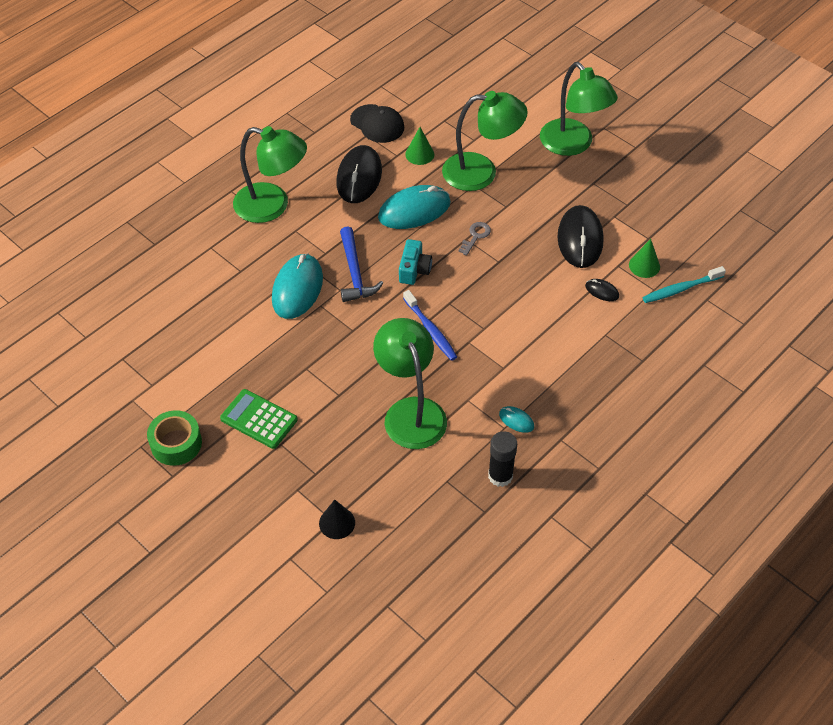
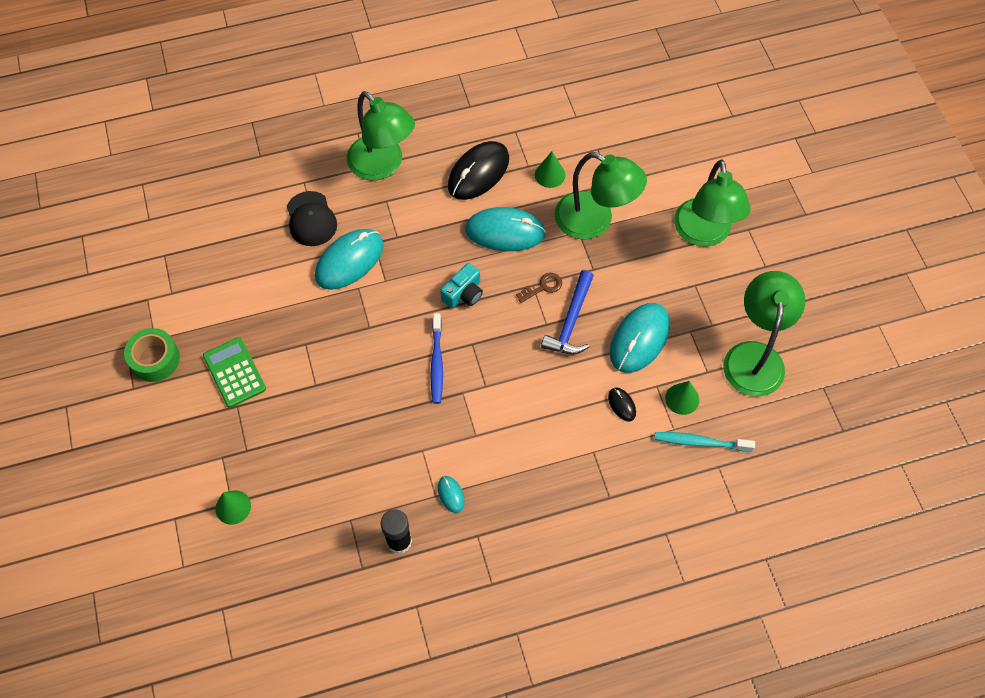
camera: 30 degrees right, 10 degrees up
black cone [319,500,355,539] -> green cone [215,490,251,525]
blue hammer [340,227,383,302] -> blue hammer moved to [541,270,594,354]
black cap [350,104,404,143] -> black cap moved to [287,191,337,246]
green lamp [373,318,447,449] -> green lamp moved to [723,271,805,397]
grey key [458,222,491,256] -> brown key [516,273,562,303]
black mouse [558,205,604,268] -> turquoise mouse [610,303,670,373]

